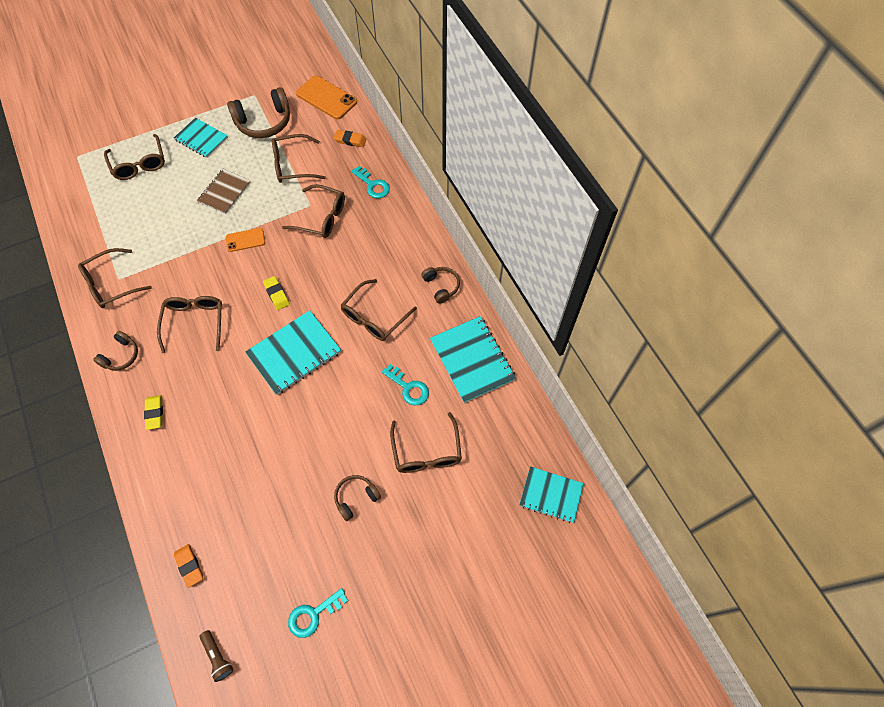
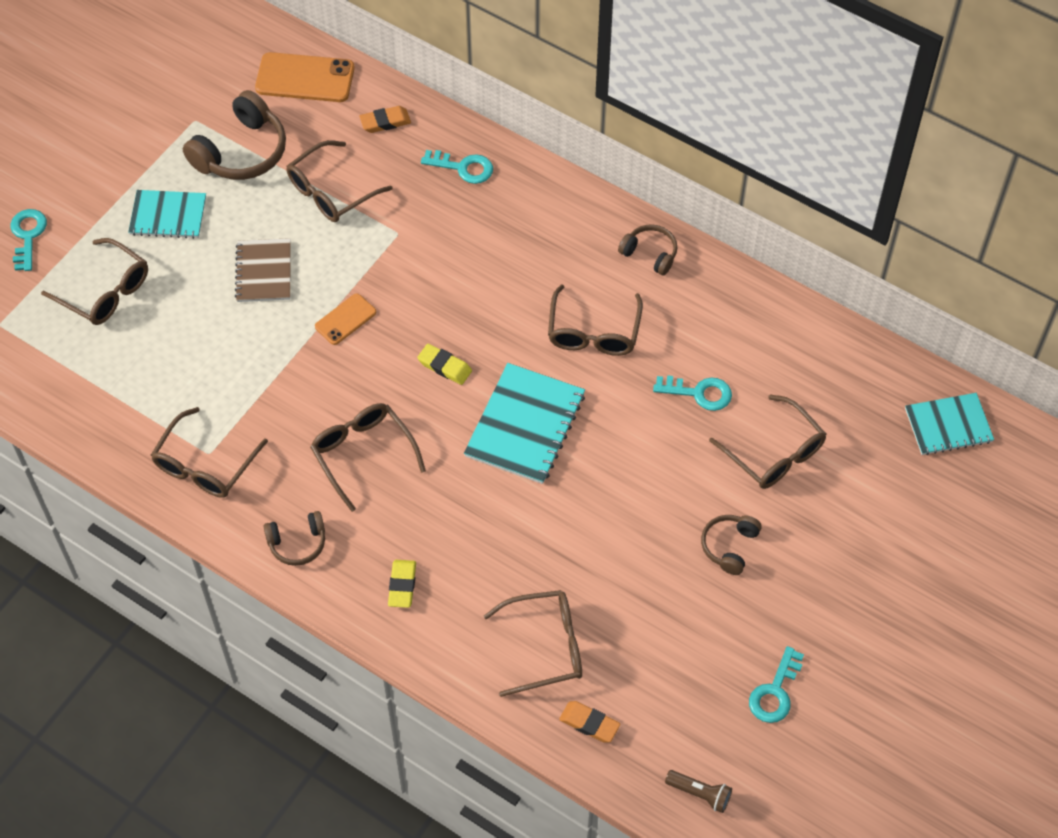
camera: 30 degrees left, 5 degrees down
brown headphones [93,331,138,371] -> brown headphones turned 75 degrees clockwise [263,511,325,566]
yellow eraser [144,395,163,430] -> yellow eraser turned 45 degrees clockwise [388,560,416,608]
brown glasses [282,184,345,238] -> brown glasses moved to [484,590,582,697]
turquoise notebook [430,316,516,403] -> none
none -> turquoise key [10,209,47,271]

